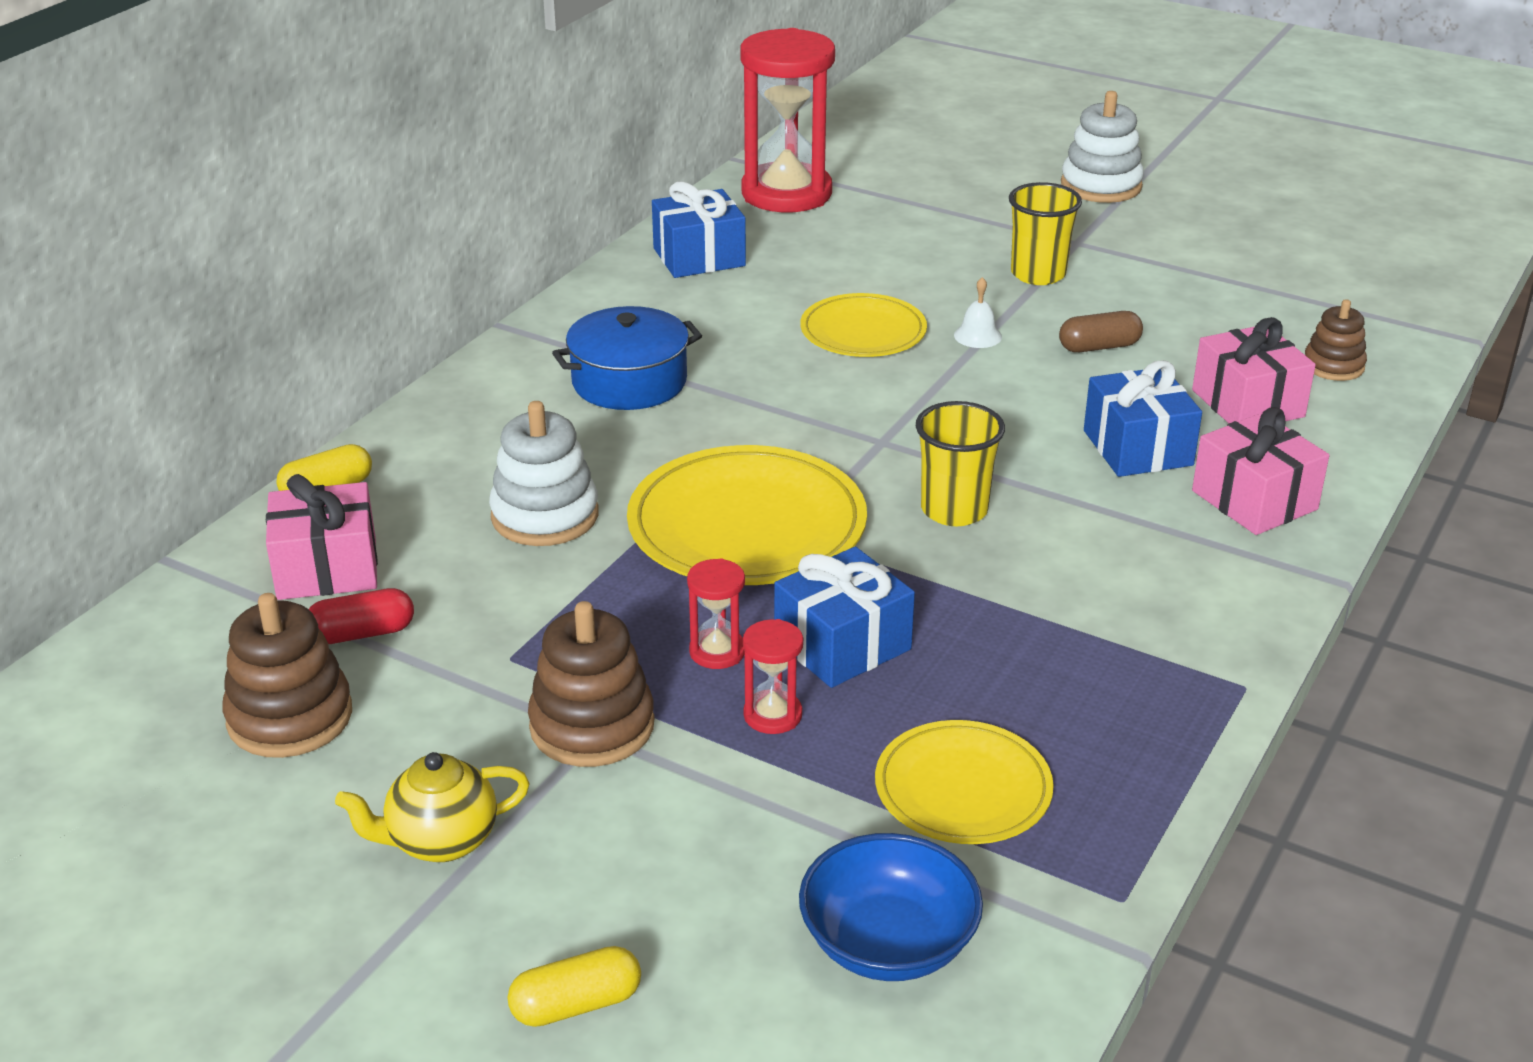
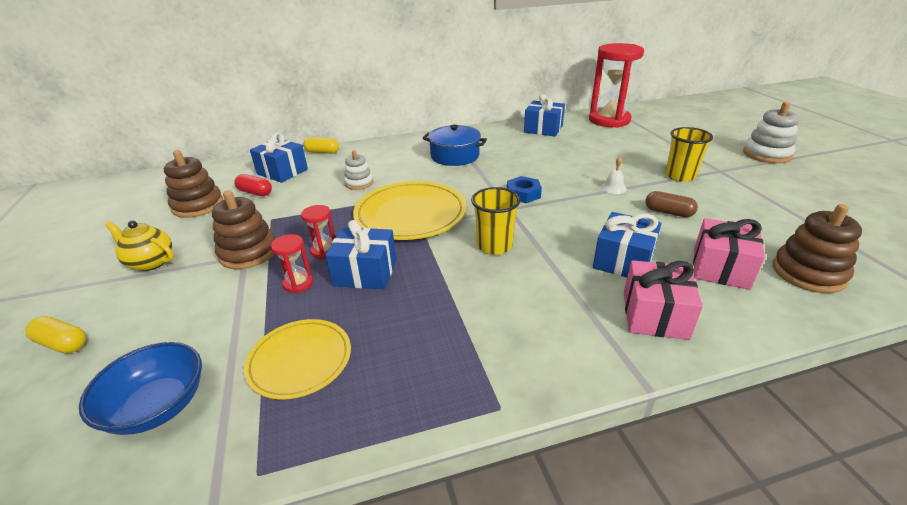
camera: 45 degrees right, 0 degrees up
pink gift [266,474,378,600] -> blue gift [250,132,308,183]
white stacking toy [489,401,599,546] -> white stacking toy [344,150,373,190], size x0.63
yellow plate [800,293,927,357] -> none
brown stacking toy [1305,299,1367,381] -> brown stacking toy [773,204,862,293], size x1.58
none -> blue nut [507,176,542,203]

